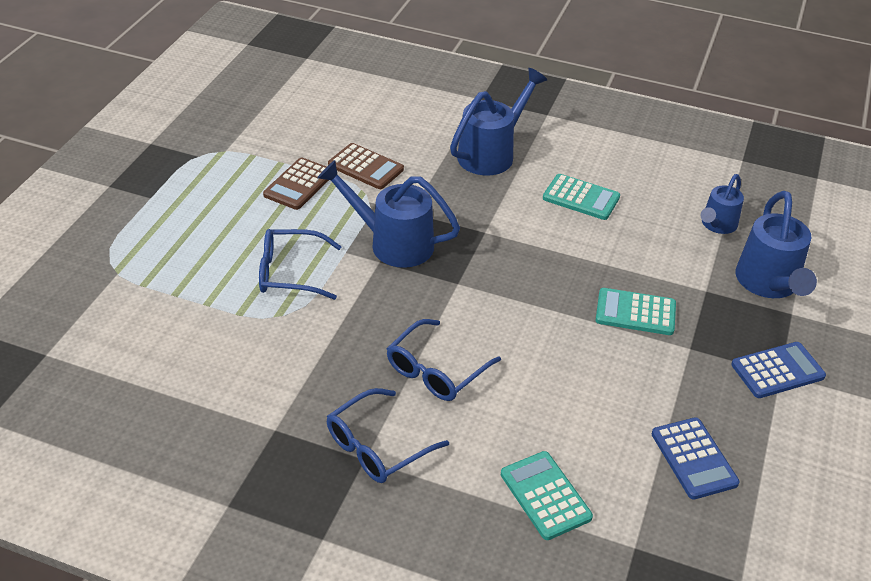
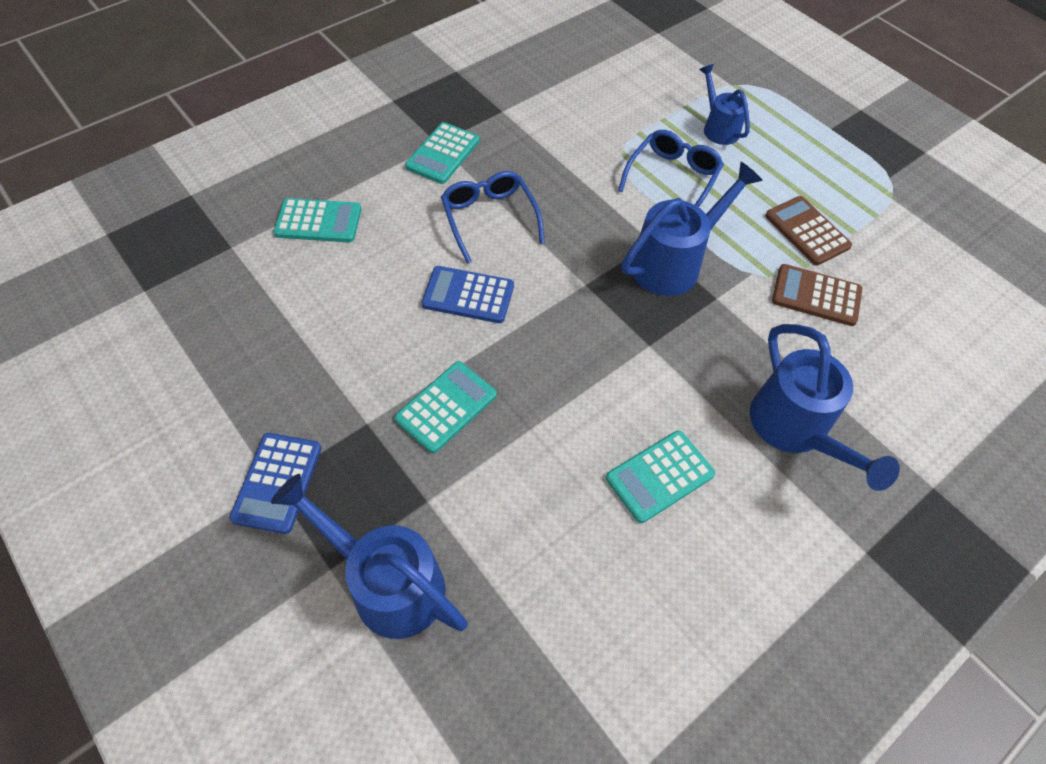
camera: 120 degrees right, 15 degrees up
blue glasses [327,388,449,483] -> turquoise calculator [405,122,480,184]
brown calculator [328,143,404,189] -> brown calculator turned 45 degrees clockwise [772,264,862,326]
blue calculator [652,417,740,500] -> blue calculator moved to [421,266,514,323]
blue watering can [701,174,744,234] -> blue watering can moved to [699,64,750,145]

